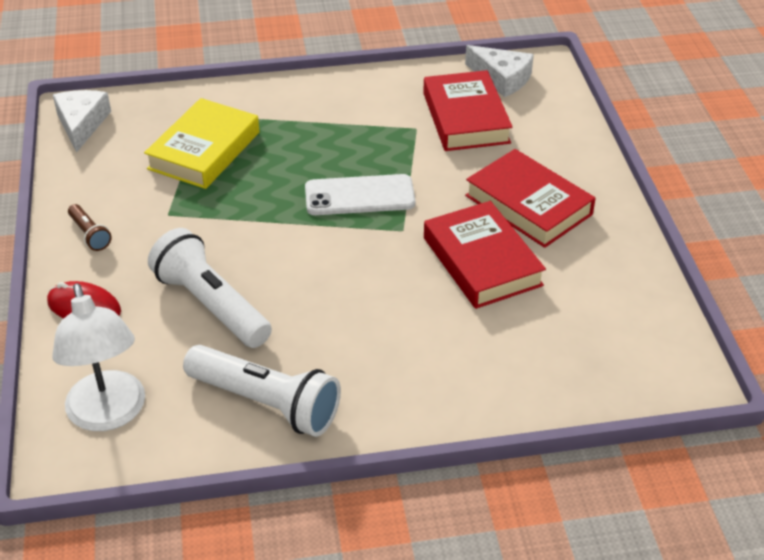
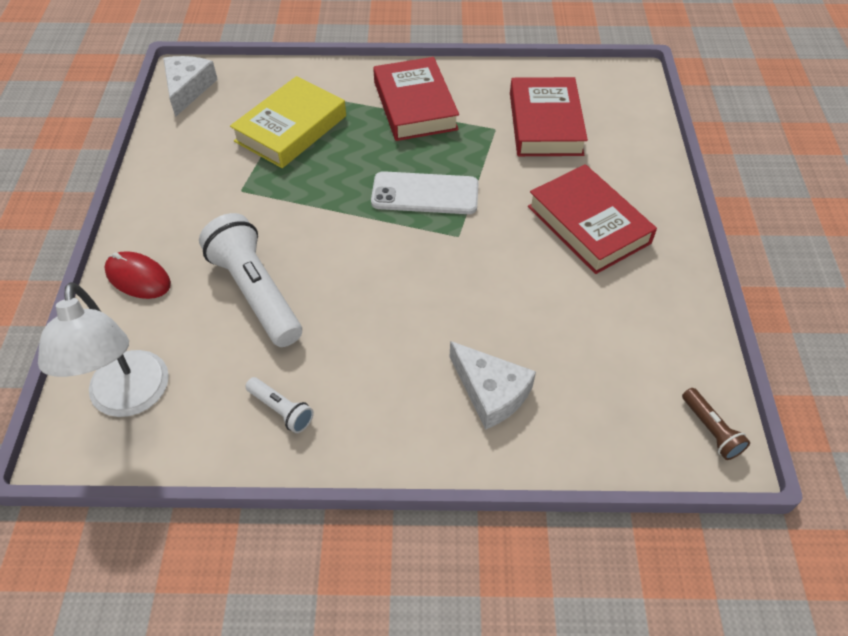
camera: 10 degrees right, 10 degrees up
brown flashlight [68,204,112,251] -> brown flashlight moved to [682,388,750,460]
white flashlight [183,345,341,437] -> white flashlight [245,377,314,433], size x0.47
red book [424,201,546,309] -> red book moved to [373,57,459,141]
white cheese [465,45,534,97] -> white cheese moved to [450,341,536,430]

